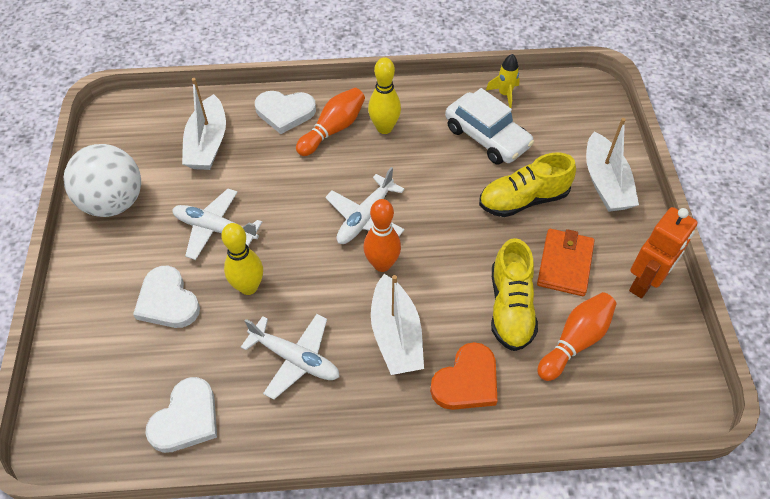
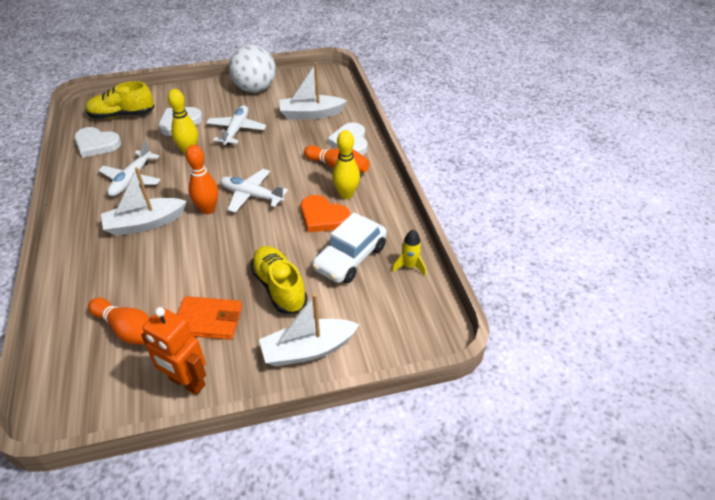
camera: 80 degrees right, 10 degrees down
orange heart [430,342,497,410] -> orange heart moved to [301,195,350,232]
yellow shoe [491,238,538,351] -> yellow shoe moved to [85,81,155,119]

